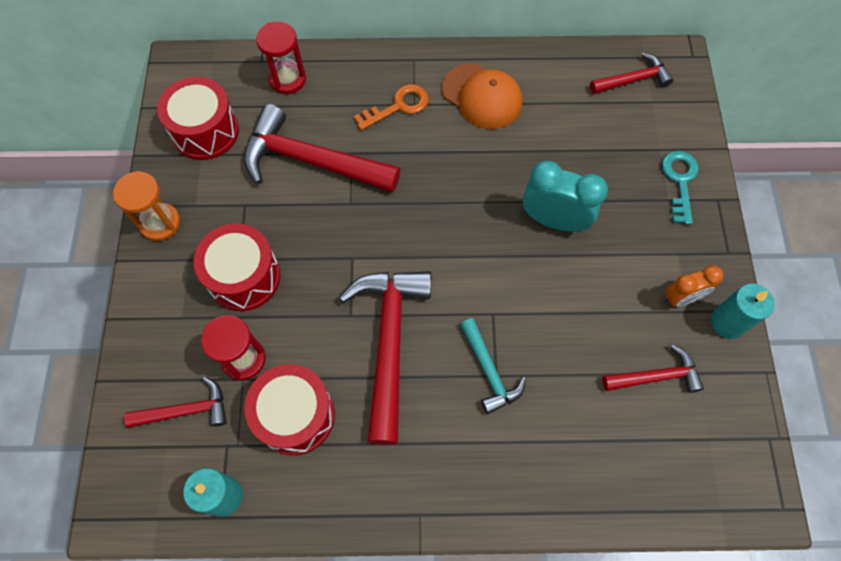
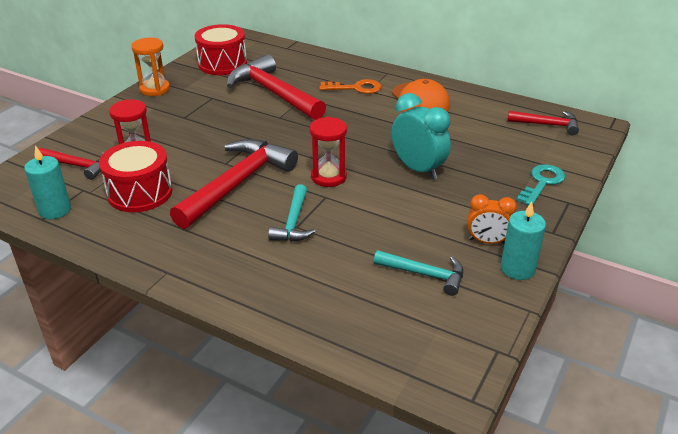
camera: 30 degrees right, 30 degrees down
red drum [194,223,281,311] -> none
red hourglass [256,21,306,94] -> red hourglass moved to [310,117,347,187]
red hammer [603,344,704,393] -> turquoise hammer [373,250,464,296]

